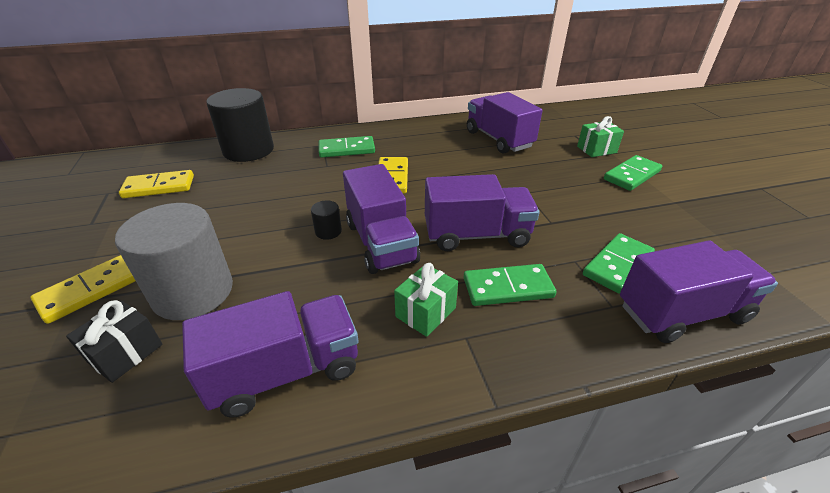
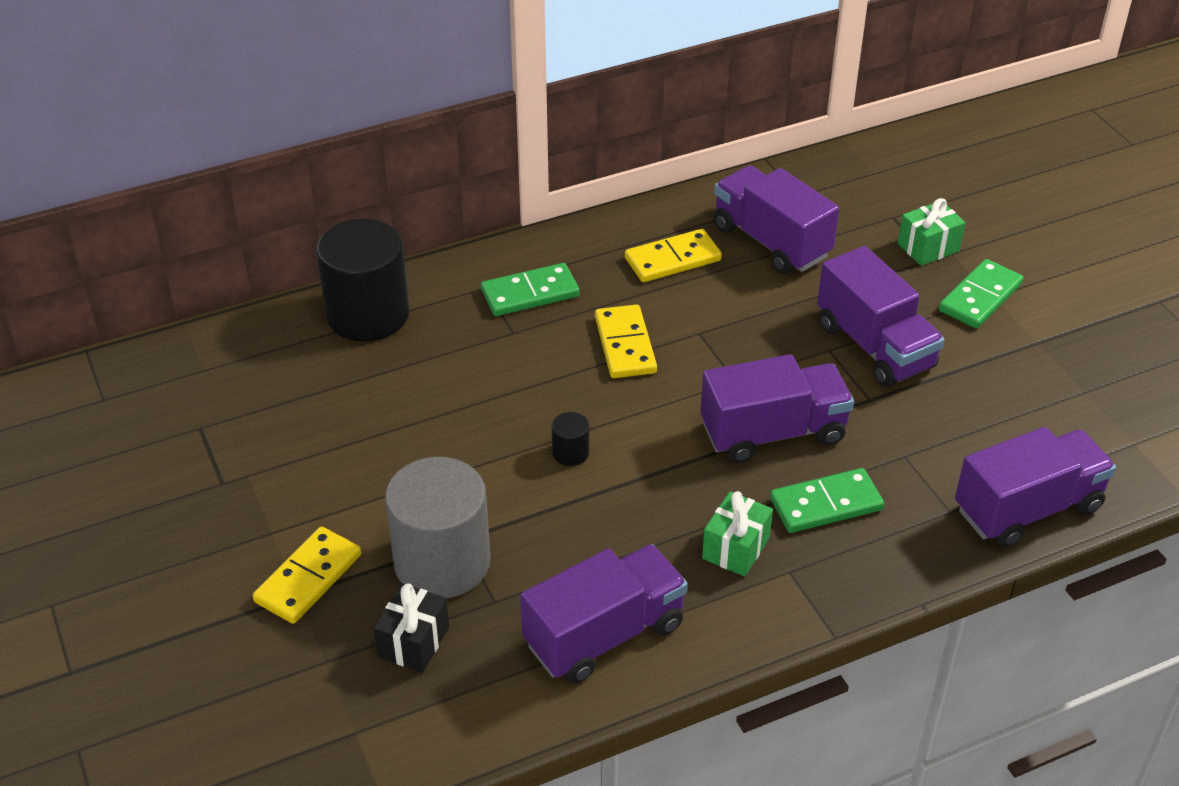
camera: 10 degrees left, 5 degrees up
yellow domino [119,170,194,198] -> yellow domino moved to [625,229,722,282]
purple truck [343,164,420,274] -> purple truck moved to [817,246,945,387]
green domino [583,233,655,294] -> none

